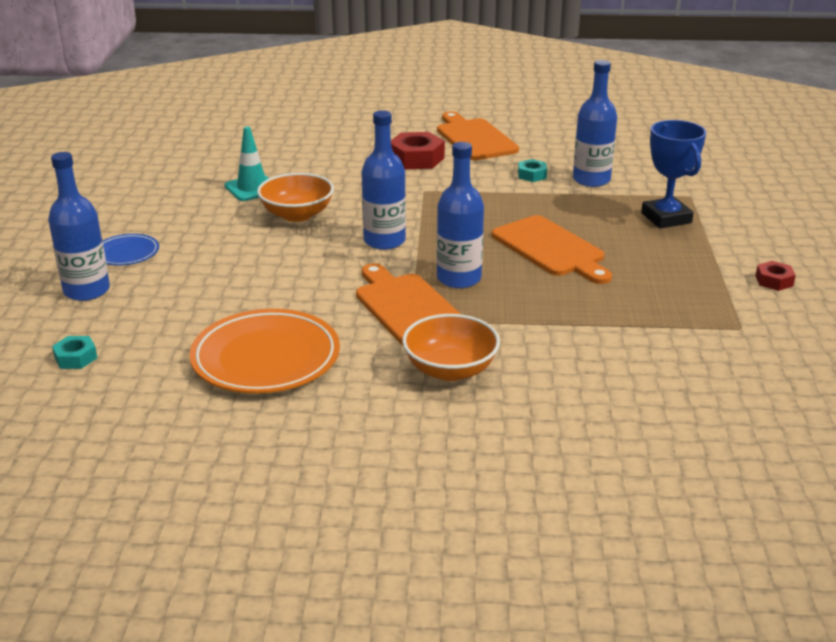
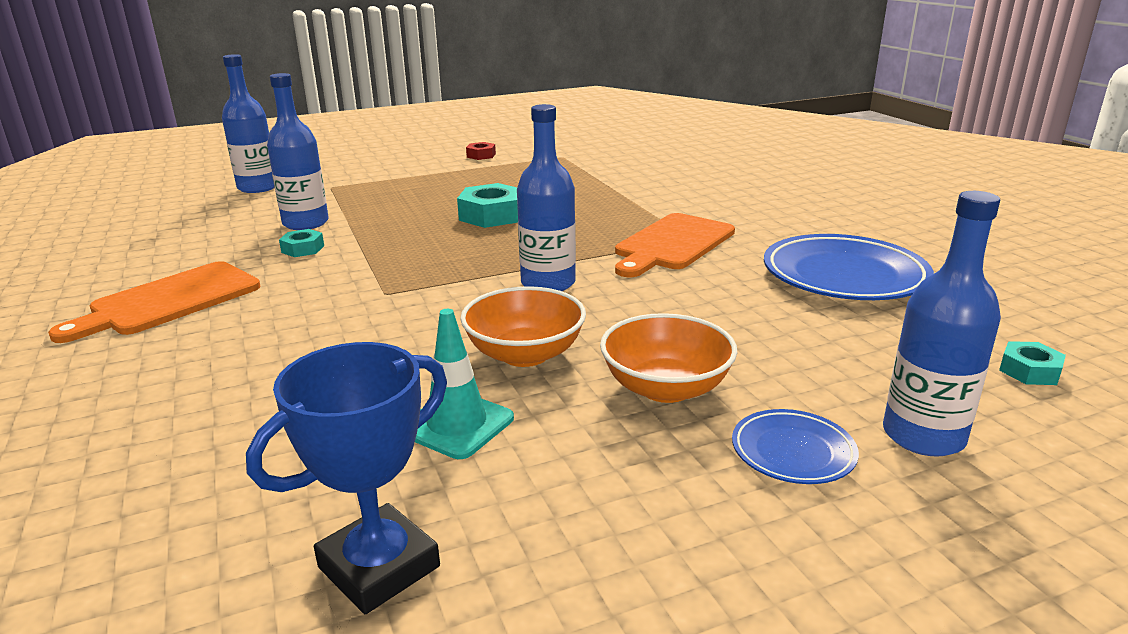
camera: 115 degrees left, 5 degrees down
orange plate [189,309,340,393] -> blue plate [764,234,934,300]
red nut [391,132,445,169] -> none
orange bowl [402,314,500,381] -> orange bowl moved to [600,313,738,403]
blue bottle [437,142,484,288] -> blue bottle moved to [222,54,275,193]
orange cutting board [492,215,612,284] -> turquoise nut [457,183,518,228]
blue trophy [641,120,706,229] -> blue trophy moved to [246,342,447,614]

